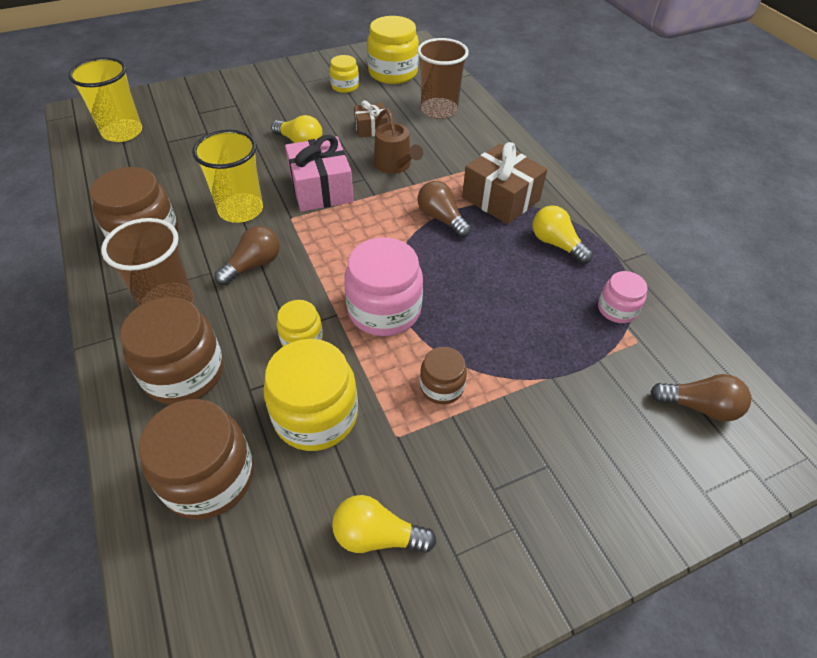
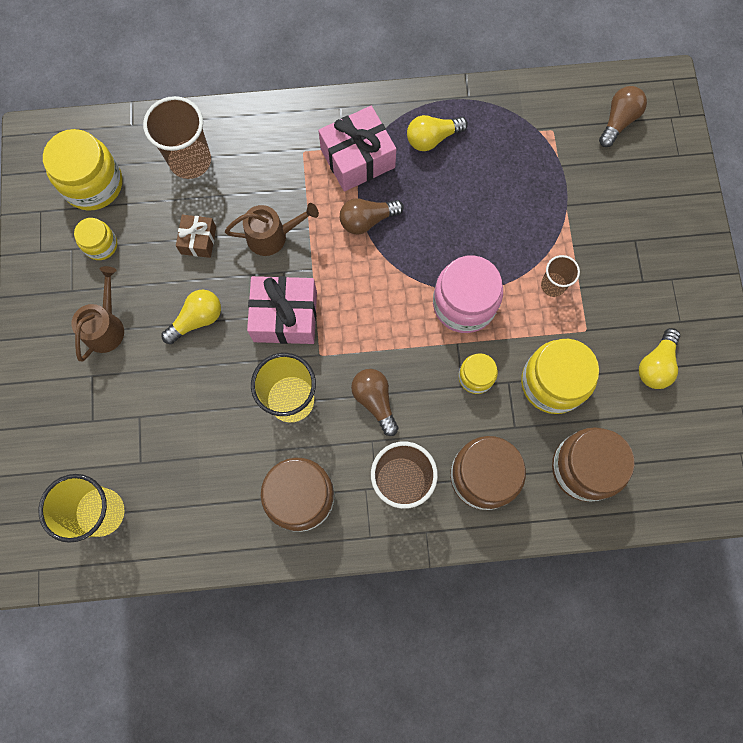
camera: 70 degrees left, 25 degrees up
brown jar [420,347,467,404] -> brown cup [541,255,580,297]
brown gift [462,142,547,225] -> pink gift [318,106,396,192]
pink jar [598,271,648,323] -> none
none -> brown watering can [71,266,124,362]

